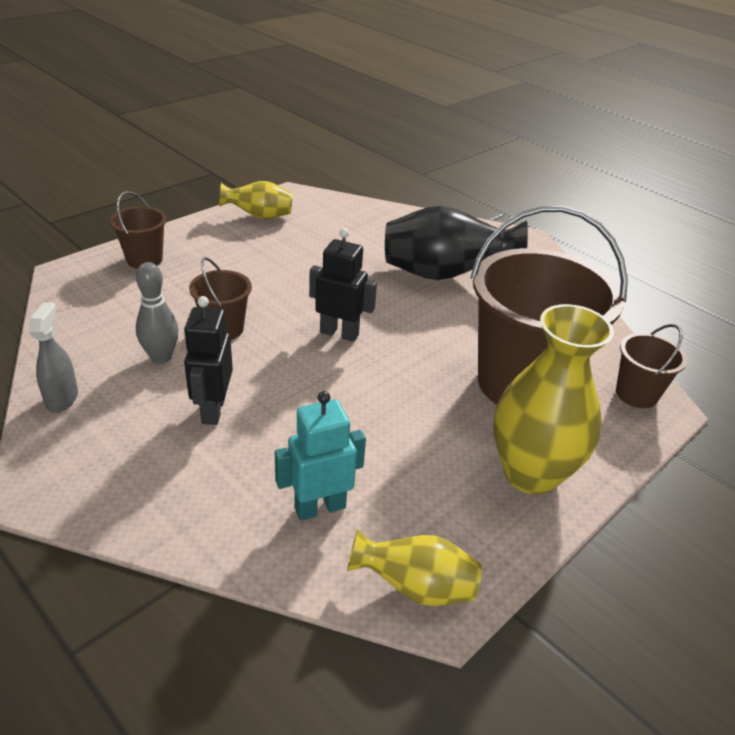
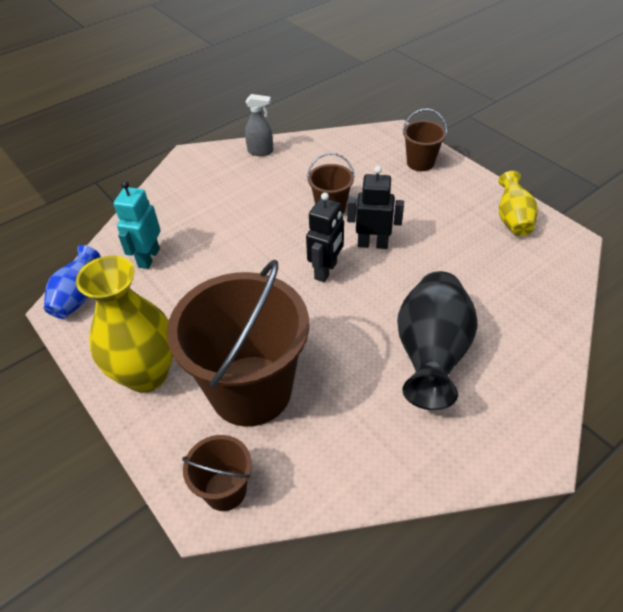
camera: 100 degrees right, 10 degrees up
grey bowling pin [136,262,179,364] -> none
black robot [184,296,233,425] -> black robot moved to [347,166,404,249]
turquoise robot [275,391,366,521] -> turquoise robot turned 150 degrees counterclockwise [113,181,161,269]
yellow vase [347,529,482,606] -> blue vase [44,245,101,319]

